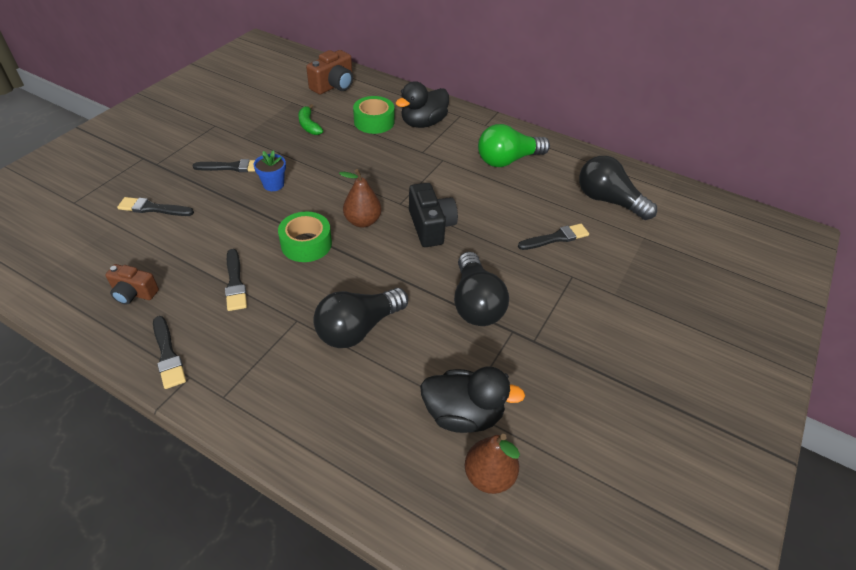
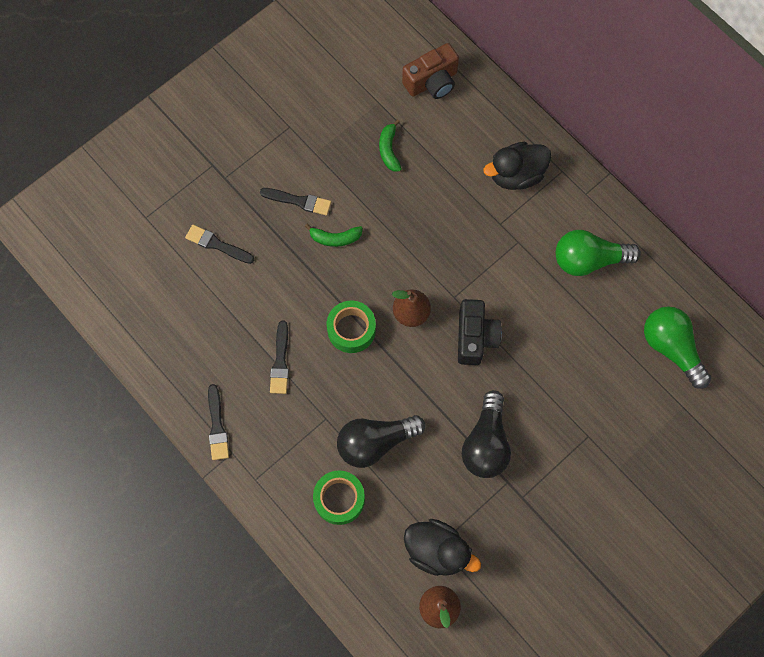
camera: 20 degrees right, 25 degrees up
brown camera [105,264,159,305] -> none
blue flower pot [253,150,286,191] -> green banana [305,223,363,247]
green tape [353,96,394,134] -> green tape moved to [313,470,365,525]
black brush [518,224,589,250] -> none
black light bulb [579,156,657,220] -> green light bulb [644,306,711,389]

